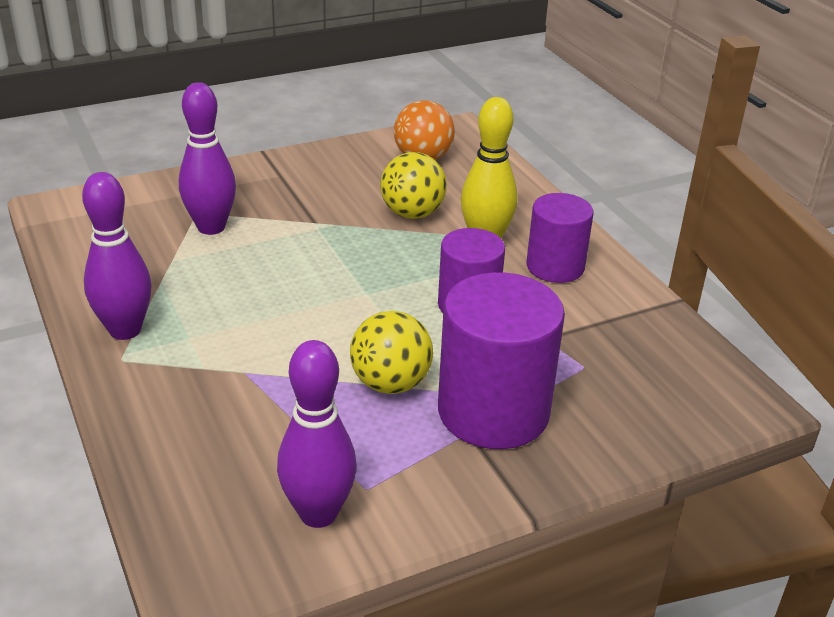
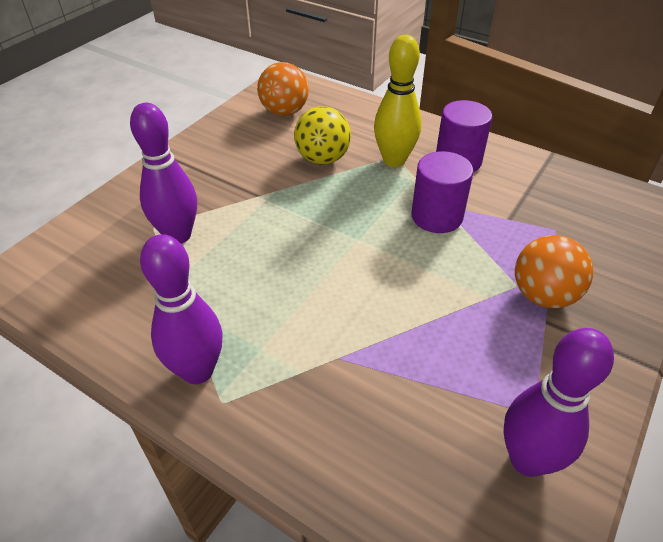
camera: 30 degrees left, 10 degrees up
yellow ball [350,311,433,394] -> none
purple cylinder [438,272,565,449] -> orange ball [515,235,593,308]

